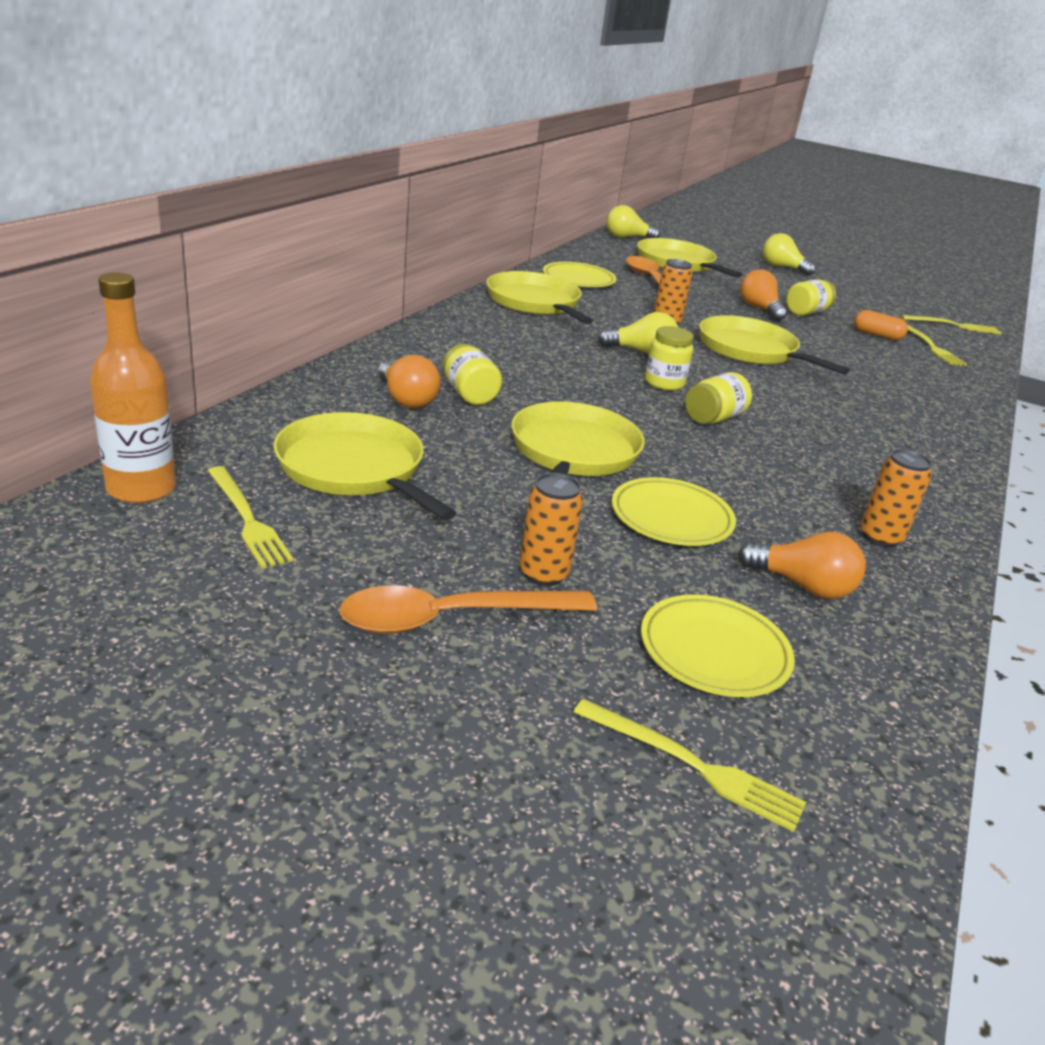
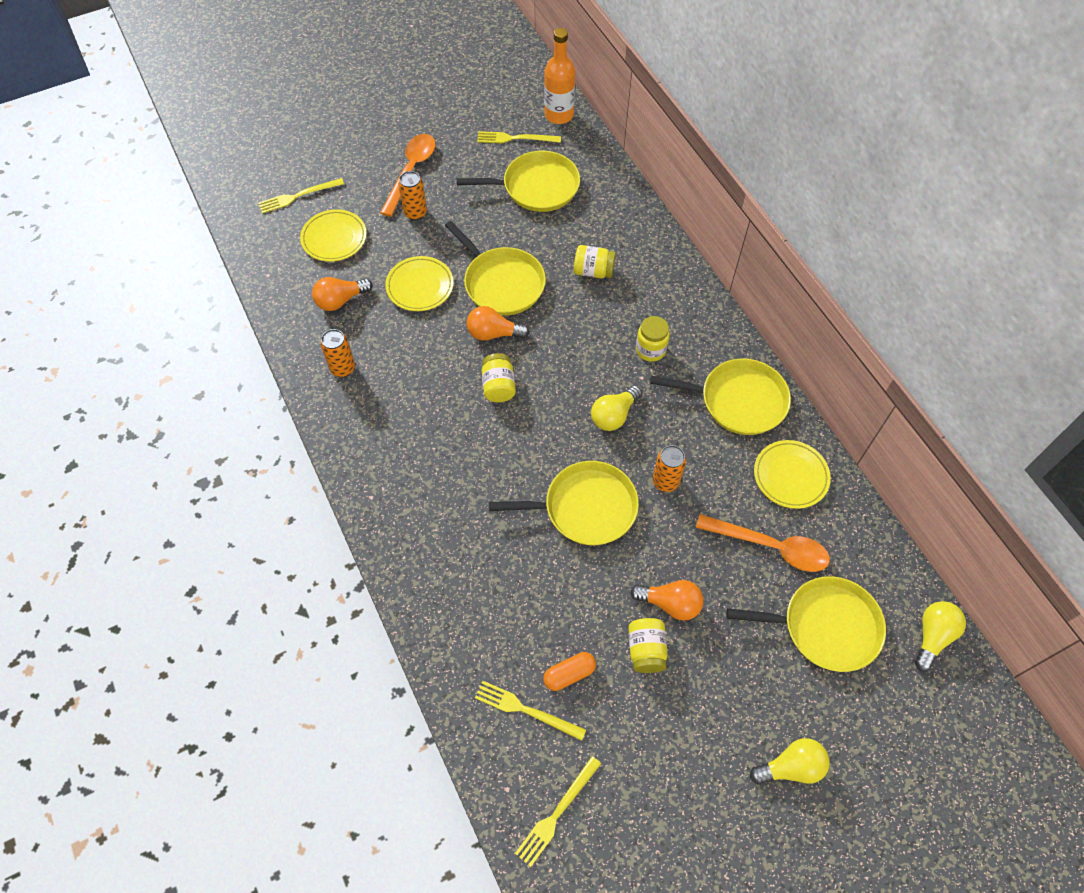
camera: 130 degrees right, 30 degrees up
orange light bulb [379,355,441,408] -> orange light bulb moved to [467,306,529,341]
yellow jar [645,326,694,390] -> yellow jar moved to [636,316,670,362]

